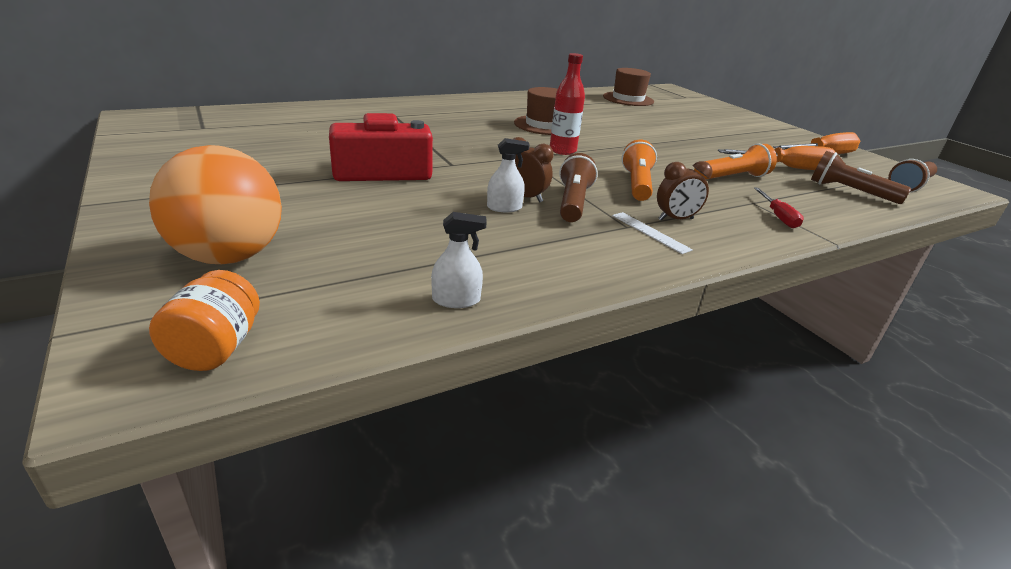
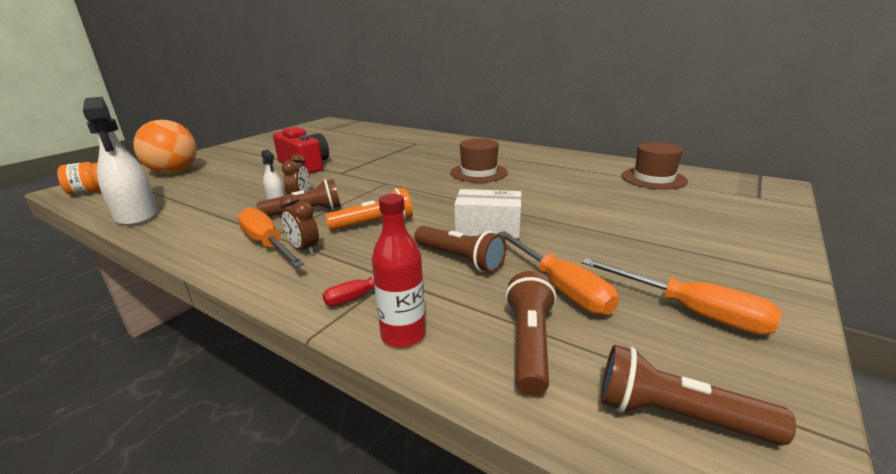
camera: 65 degrees right, 5 degrees down
white spray bottle [431,212,487,308] -> white spray bottle [83,97,158,226], size x2.15
red bottle [550,53,585,155] -> red bottle moved to [372,194,426,348]
white ruler [612,212,693,254] -> orange screwdriver [238,208,305,268]
orange flashlight [694,143,777,179] -> brown flashlight [414,226,506,273]
none -> white box [454,189,522,239]

